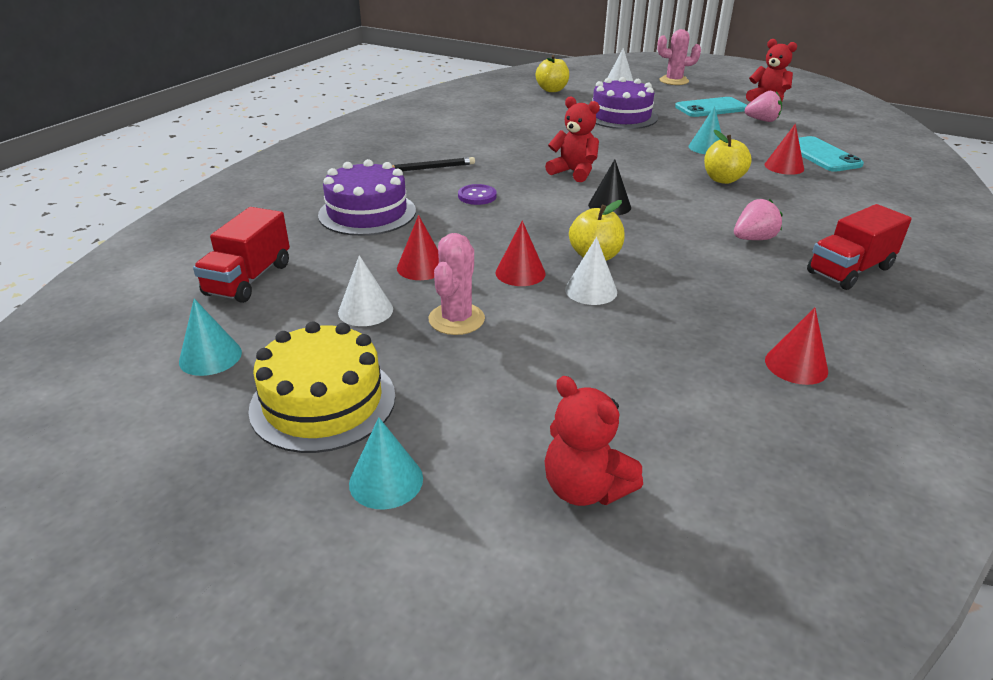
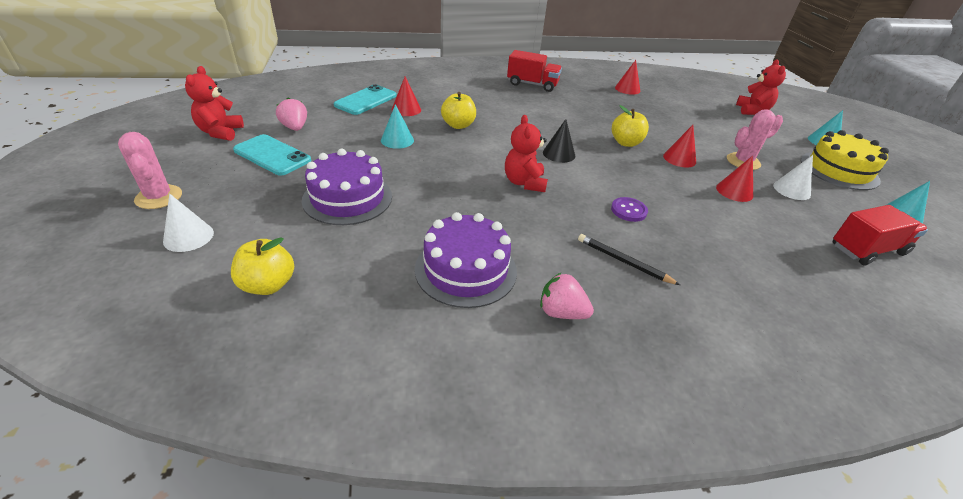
camera: 130 degrees left, 5 degrees up
purple cake [318,159,416,236] -> purple cake moved to [415,212,517,308]
white cone [565,237,617,305] -> none
pink strawberry [734,199,783,240] -> pink strawberry moved to [540,273,594,319]

